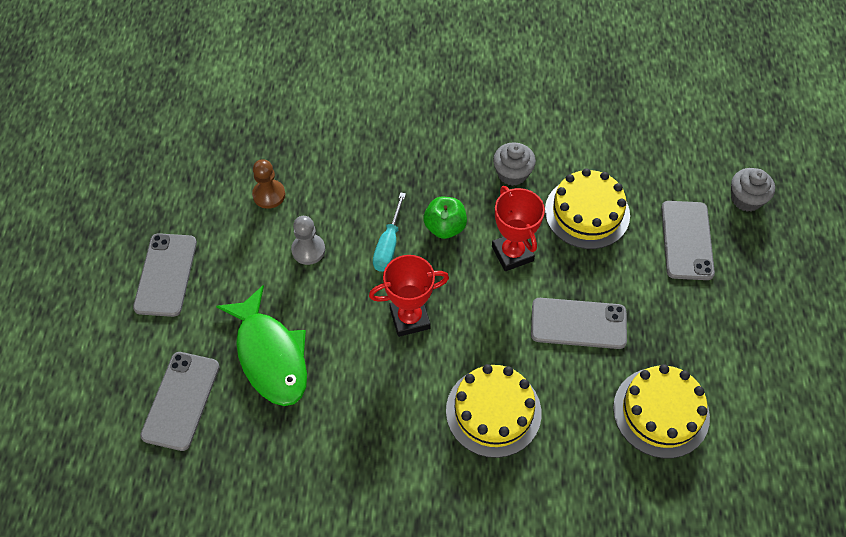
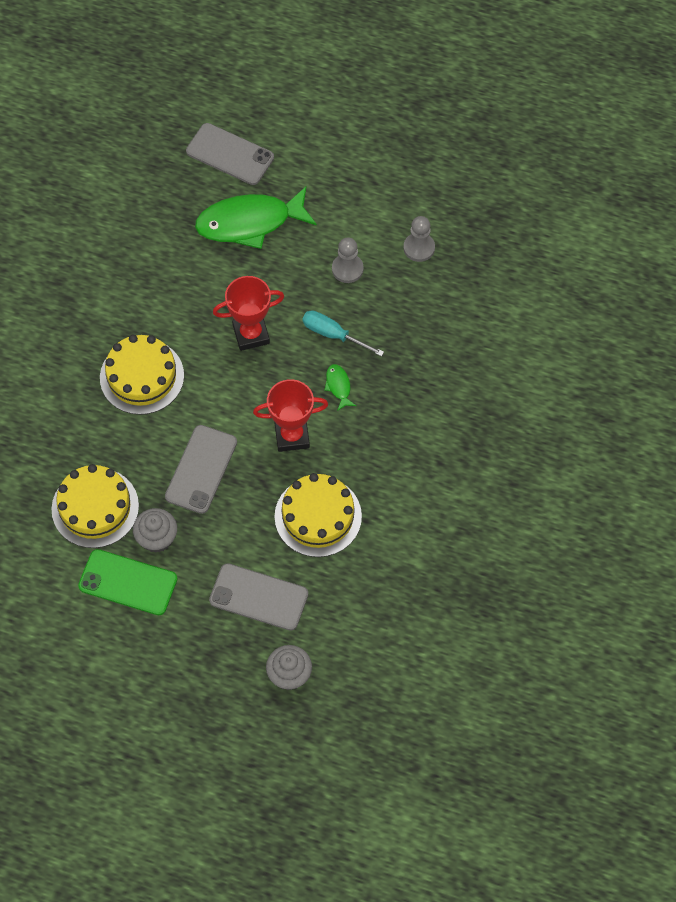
camera: 105 degrees right, 5 degrees up
grey phone [133,233,197,317] -> none
brown pawn [252,159,285,209] -> grey pawn [404,216,435,262]
red trophy [369,255,449,337] -> red trophy turned 75 degrees clockwise [213,276,284,351]
green apple [423,197,467,239] -> green fish [324,364,356,411]
grey cupcake [493,142,536,186] -> grey cupcake moved to [133,508,177,553]
none -> green phone [78,549,177,615]

